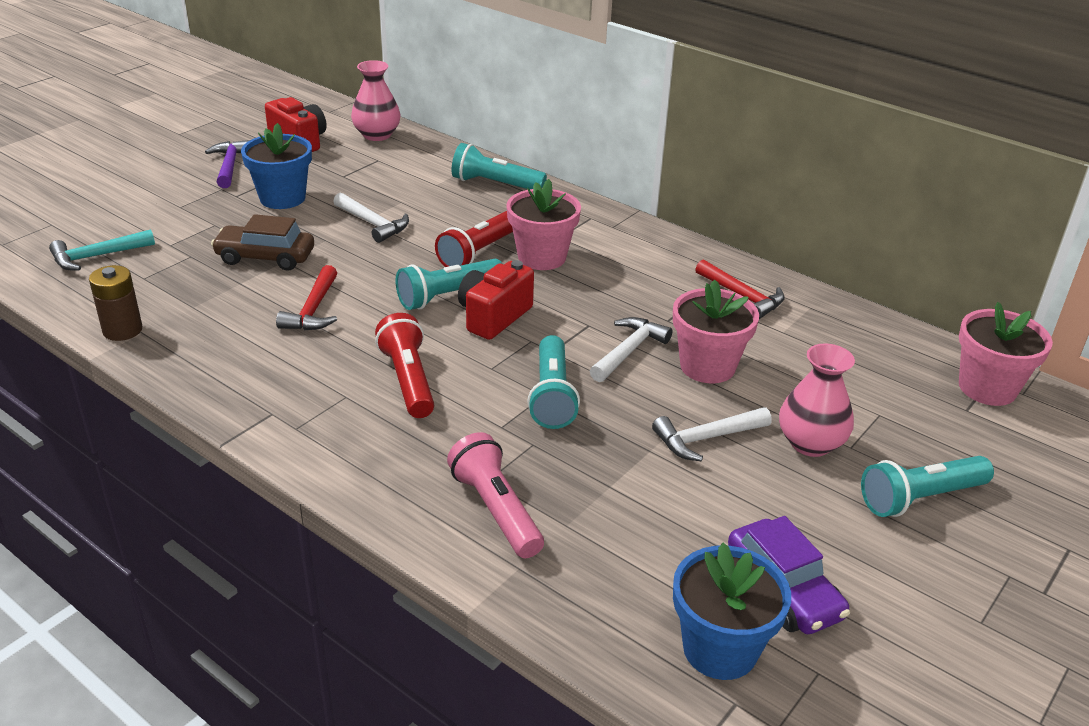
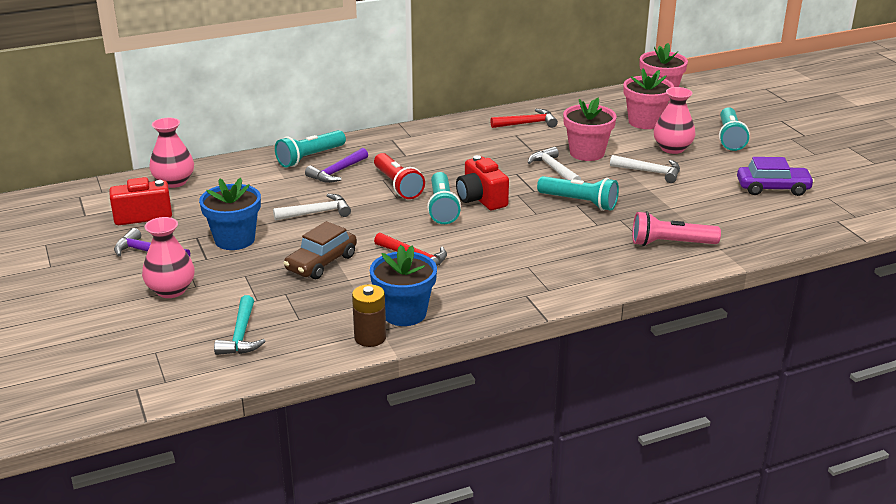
camera: 60 degrees left, 5 degrees down
red flashlight [375,313,434,418] -> none
pink flower pot [506,179,581,270] -> pink flower pot moved to [624,68,674,129]
white hammer [652,407,772,462] -> white hammer turned 75 degrees counterclockwise [610,155,680,183]
blue flower pot [673,543,791,680] -> blue flower pot moved to [370,245,437,326]
none -> pink vase [142,217,195,298]
none -> purple hammer [305,148,368,183]

